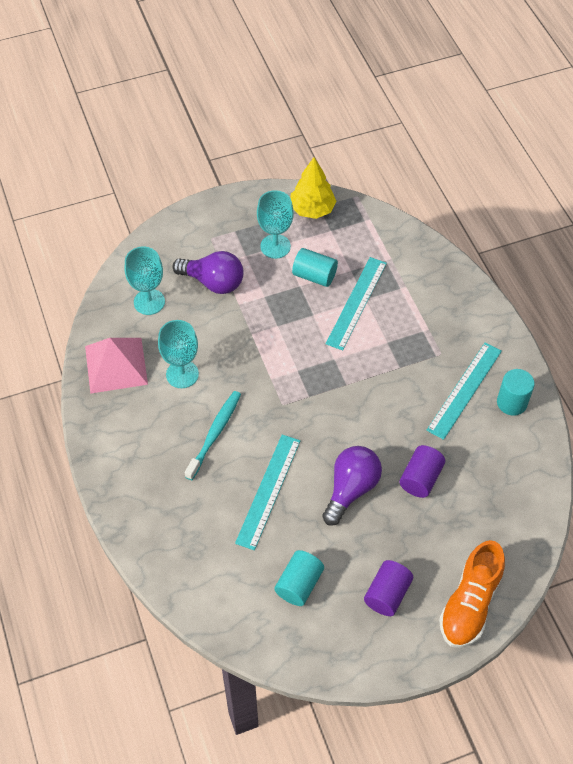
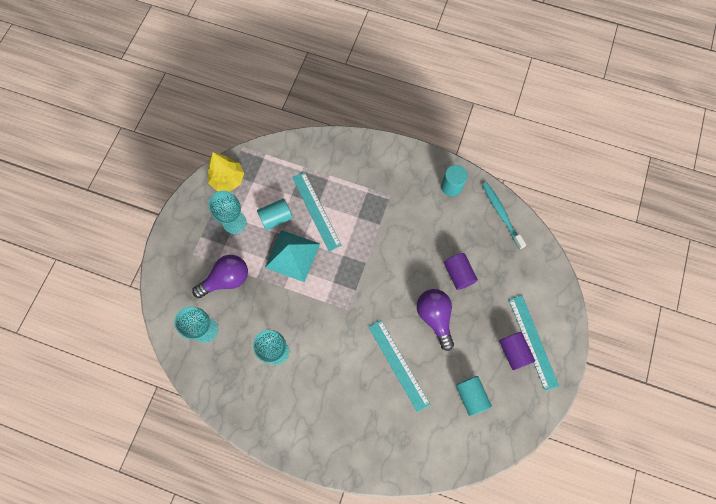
camera: 50 degrees left, 15 degrees up
pink pyramid [85,338,148,394] -> none
turquoise toothbrush [184,391,241,480] -> turquoise toothbrush moved to [482,182,526,249]
turquoise ruler [427,343,502,440] -> turquoise ruler moved to [509,295,559,391]
orange shoe [439,540,505,648] -> none
none -> turquoise pyramid [265,230,320,282]

